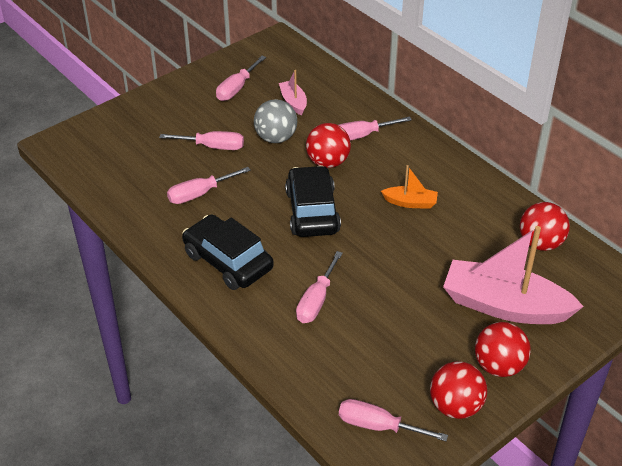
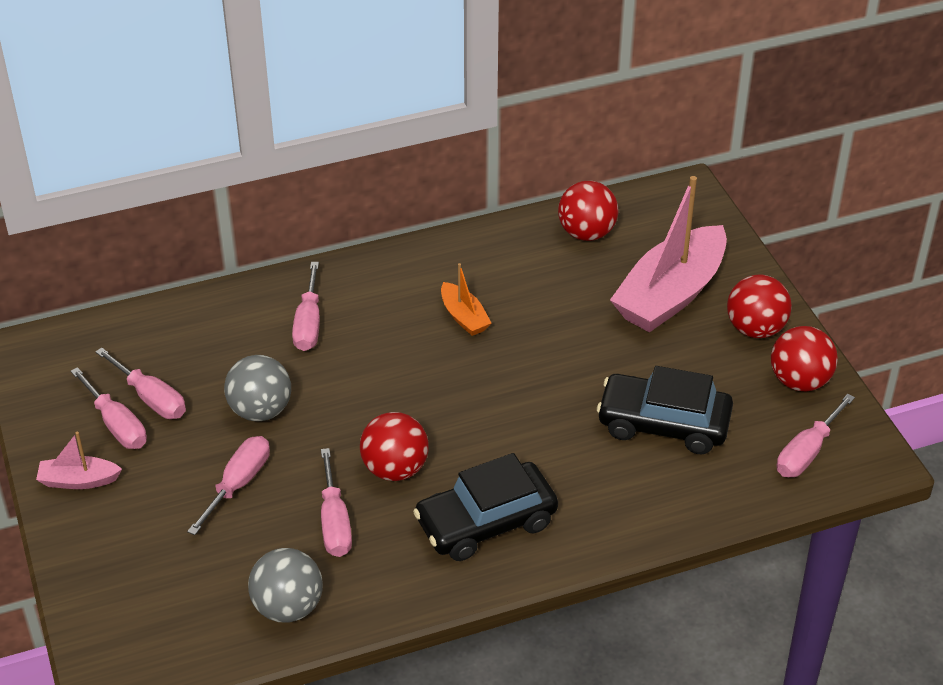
camera: 70 degrees left, 0 degrees up
pink boat [279,70,307,115] -> pink boat moved to [36,432,122,489]
black car [285,165,341,237] -> black car moved to [597,366,733,454]
pink screwdriver [296,251,343,323] -> pink screwdriver moved to [96,348,186,419]
red ball [306,123,351,168] -> red ball moved to [360,412,428,481]
orange boat [381,165,438,209] -> orange boat turned 120 degrees clockwise [441,263,491,336]
none -> grey ball [248,548,323,622]

